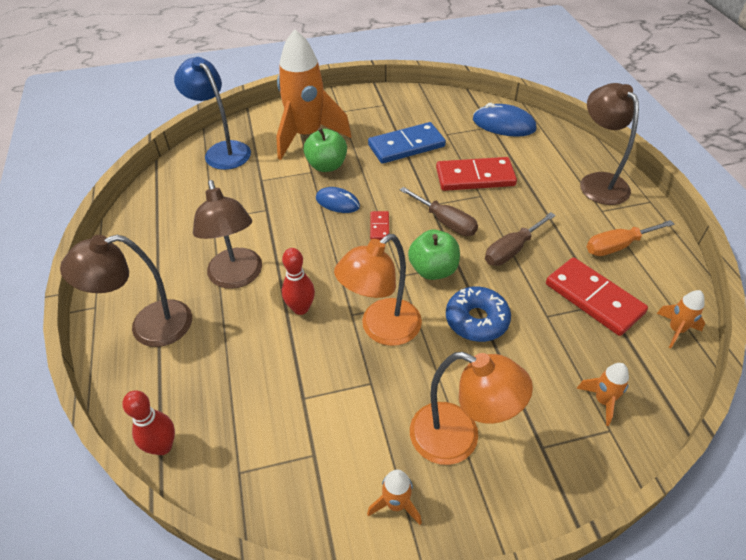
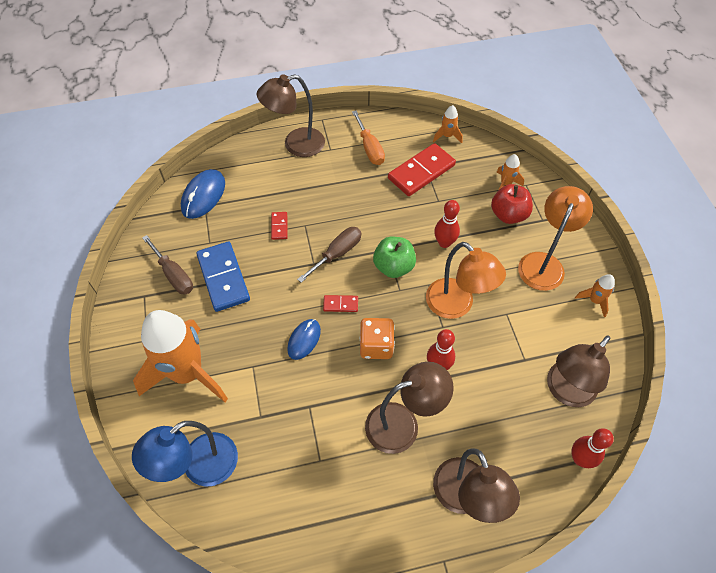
camera: 90 degrees left, 10 degrees up
green apple [304,127,347,172] -> none
red domino [436,157,517,191] -> red domino [271,212,288,240], size x0.47
blue donut [446,287,511,342] -> red bowling pin [434,200,460,248]
brown screwdriver [485,212,556,266] -> brown screwdriver moved to [142,235,193,295]
none -> orange dice [360,318,395,359]
none -> red apple [491,184,533,224]
none -> brown lamp [547,335,610,407]

